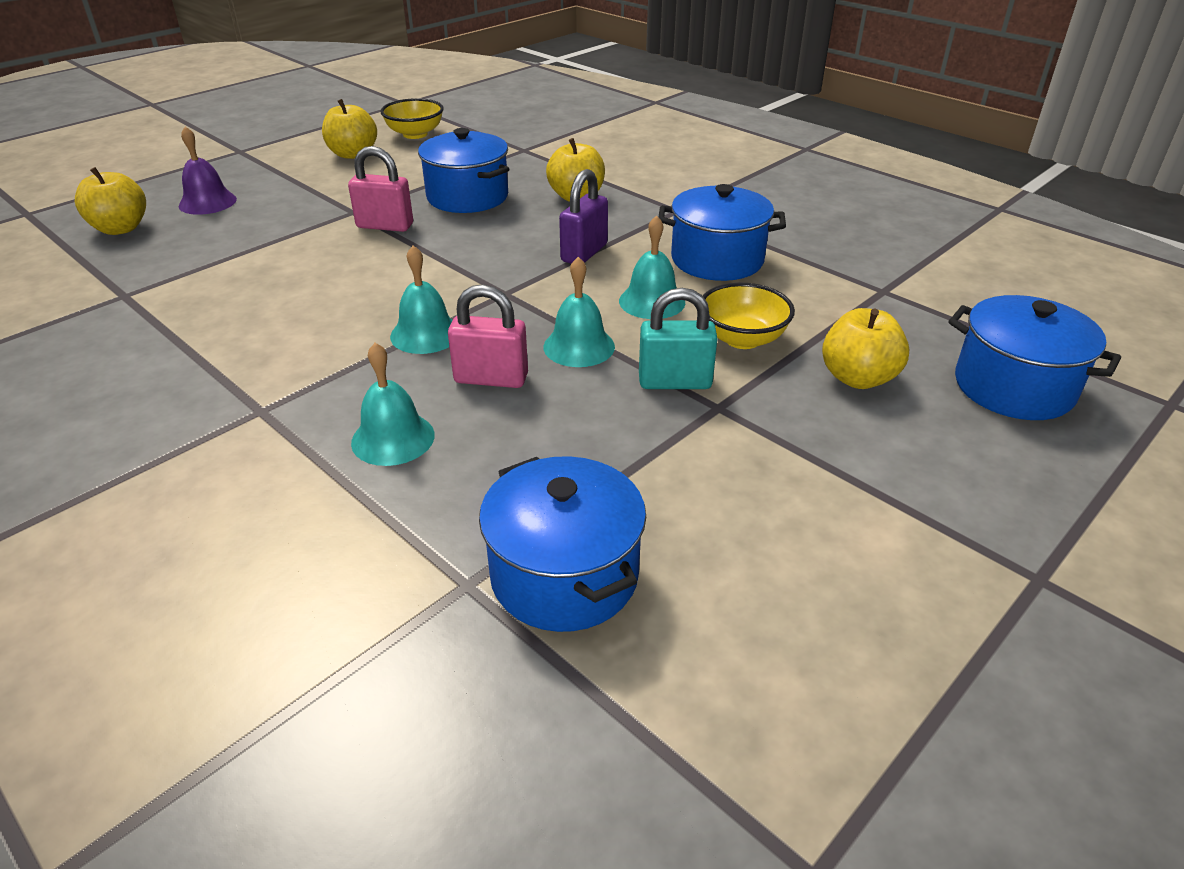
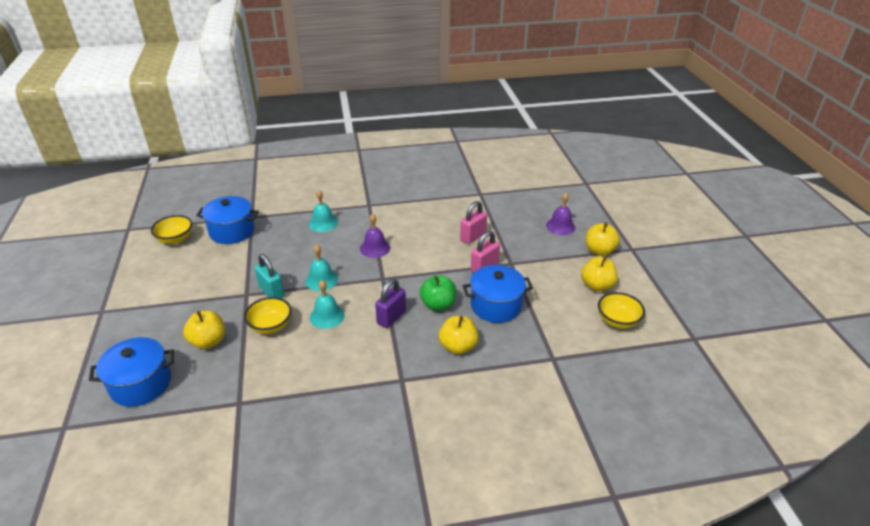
camera: 125 degrees right, 0 degrees up
yellow apple [75,167,146,235] -> yellow apple moved to [586,222,620,256]
turquoise bell [390,245,453,354] -> purple bell [360,213,390,258]
pink padlock [448,285,528,388] -> pink padlock moved to [460,201,487,244]
purple padlock [559,169,608,264] -> purple padlock turned 60 degrees clockwise [375,278,406,328]
turquoise padlock [639,288,718,389] -> turquoise padlock turned 75 degrees counterclockwise [255,254,284,298]
blue pot [658,184,786,281] -> none
none -> yellow bowl [151,215,192,244]
none -> green apple [420,275,457,311]

